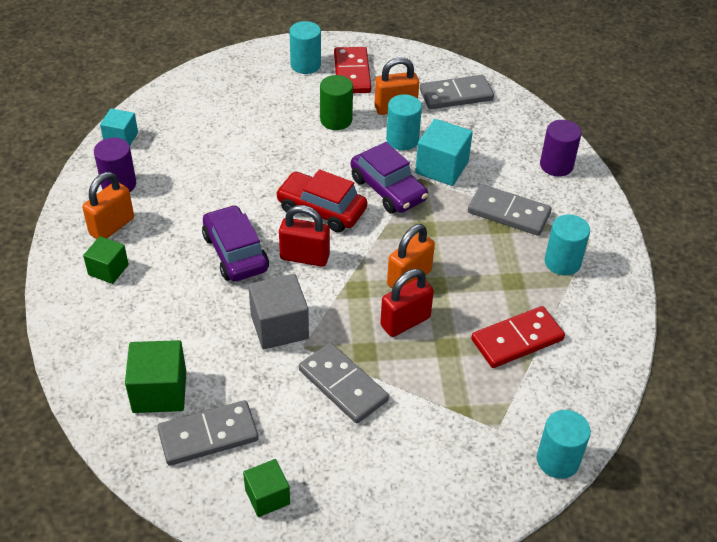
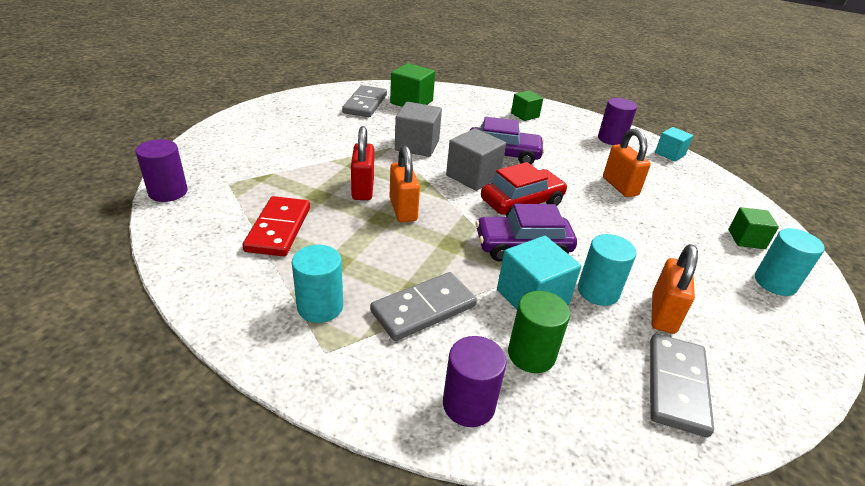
camera: 120 degrees right, 10 degrees down
orange padlock [82,172,134,239] -> orange padlock moved to [603,128,651,197]
green cube [243,459,290,517] -> green cube moved to [729,207,779,249]
red padlock [279,205,330,267] -> grey cube [446,128,506,191]
grey domino [299,343,389,423] -> none
green cylinder [320,75,353,130] -> green cylinder moved to [508,291,570,373]
red domino [334,47,371,93] -> none
turquoise cylinder [537,410,591,479] -> purple cylinder [135,139,188,202]

